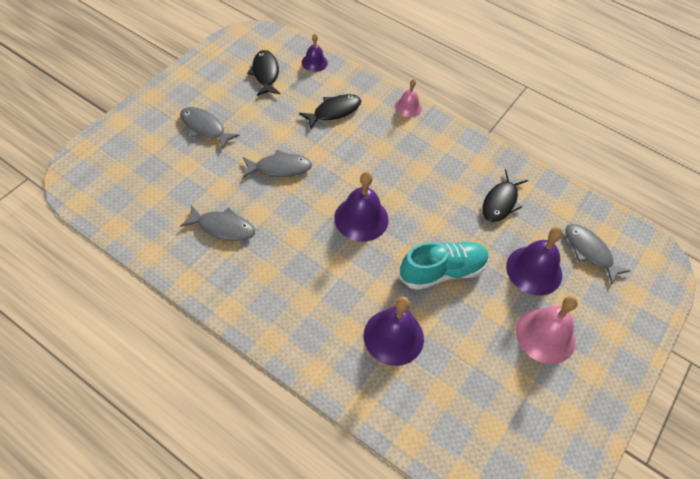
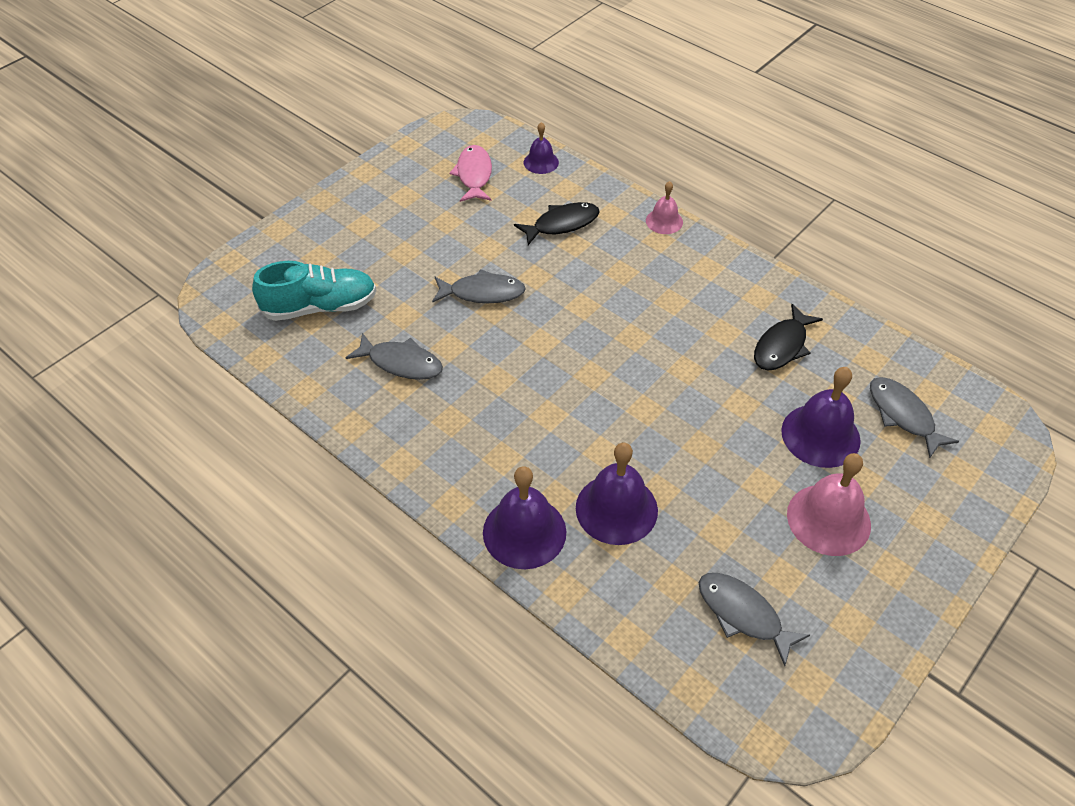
camera: 10 degrees right, 5 degrees down
grey fish [180,107,240,150] -> grey fish moved to [699,573,810,666]
black fish [247,50,280,96] -> pink fish [450,145,492,202]
purple bell [334,172,389,242] -> purple bell moved to [483,466,566,569]
turquoise shoe [400,242,489,290] -> turquoise shoe moved to [252,261,377,321]

